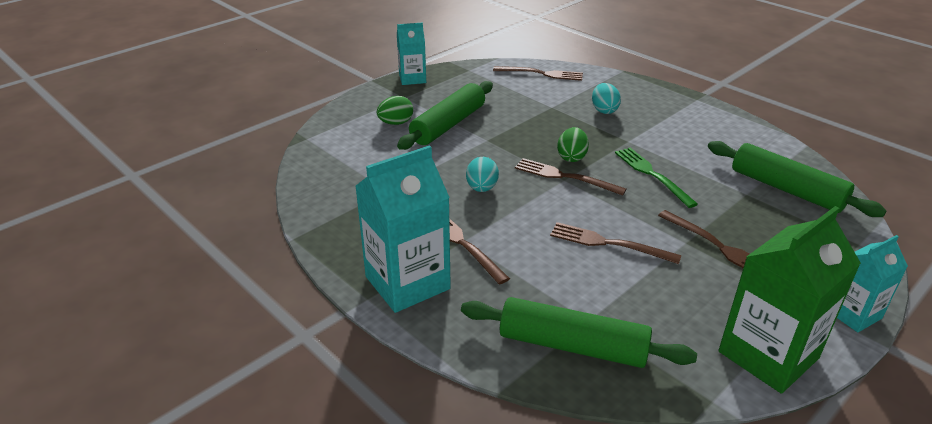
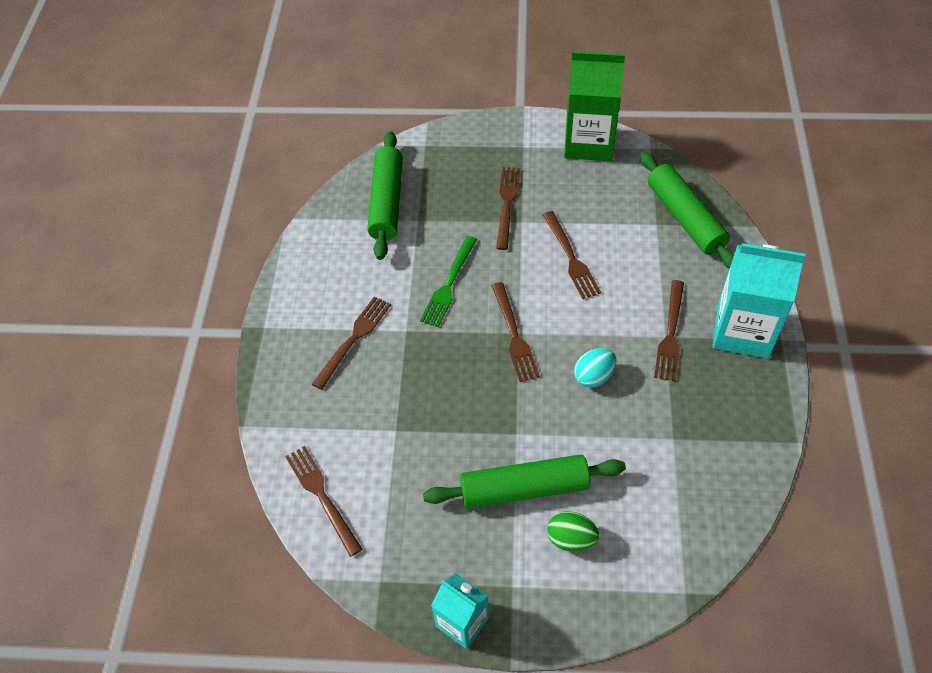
camera: 130 degrees left, 20 degrees up
green egg [557,127,589,162] -> none
turquoise egg [592,83,621,114] -> none
turquoise carton [837,235,908,332] -> none
none -> brown fork [312,296,391,390]

